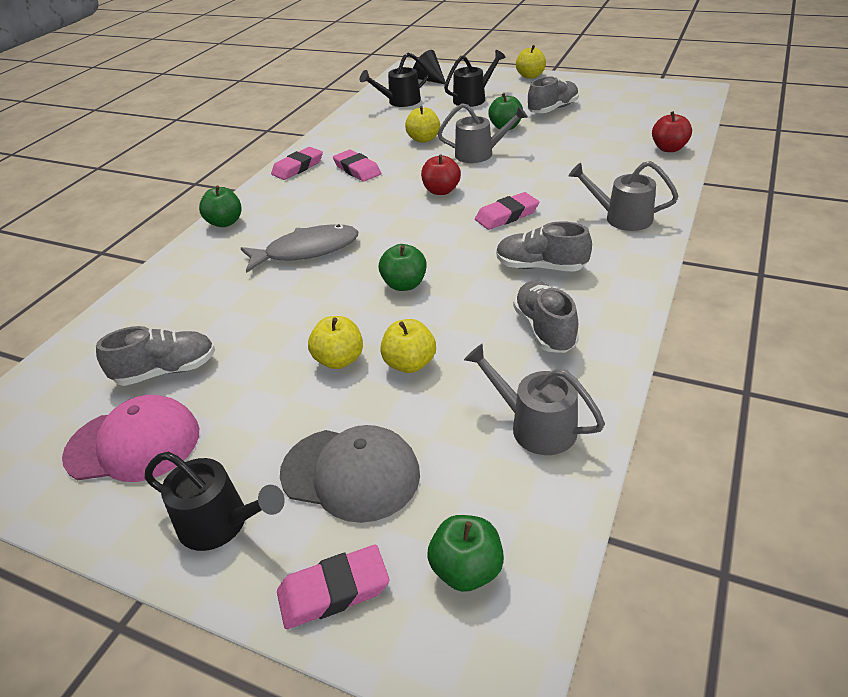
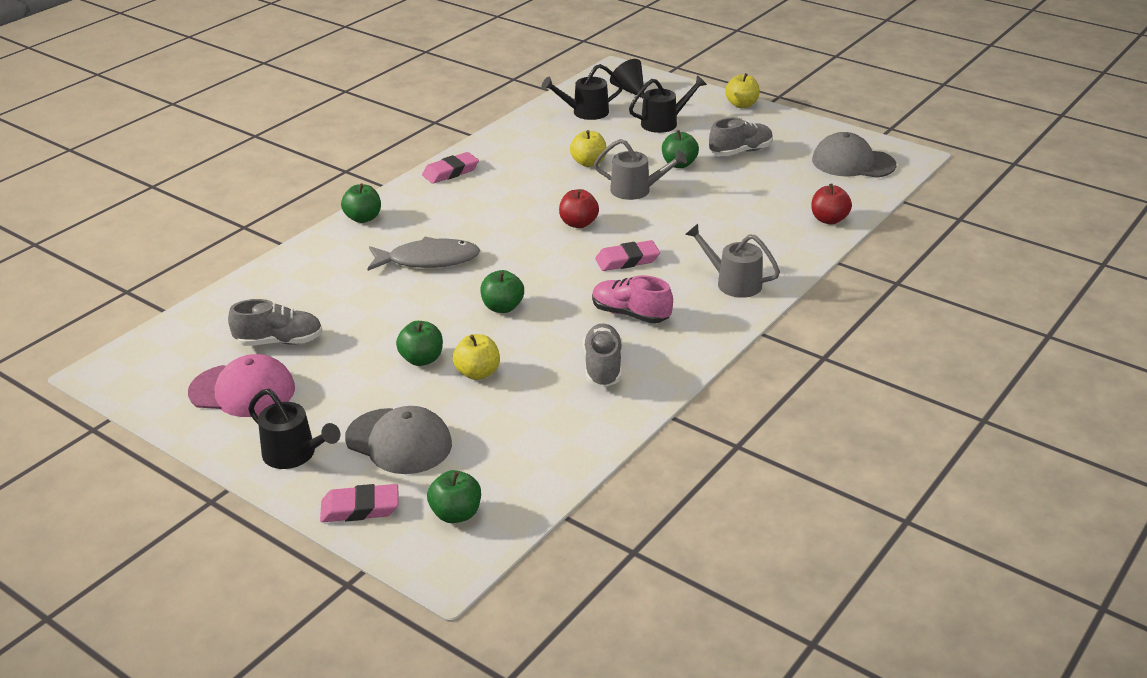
camera: 10 degrees right, 5 degrees down
yellow apple [308,316,363,369] -> green apple [396,321,443,366]
pink eraser [333,150,381,182] -> none
grey watering can [464,344,605,455] -> none
grey shoe [496,221,592,272] -> pink shoe [592,275,673,323]
none -> grey cap [812,132,896,178]

